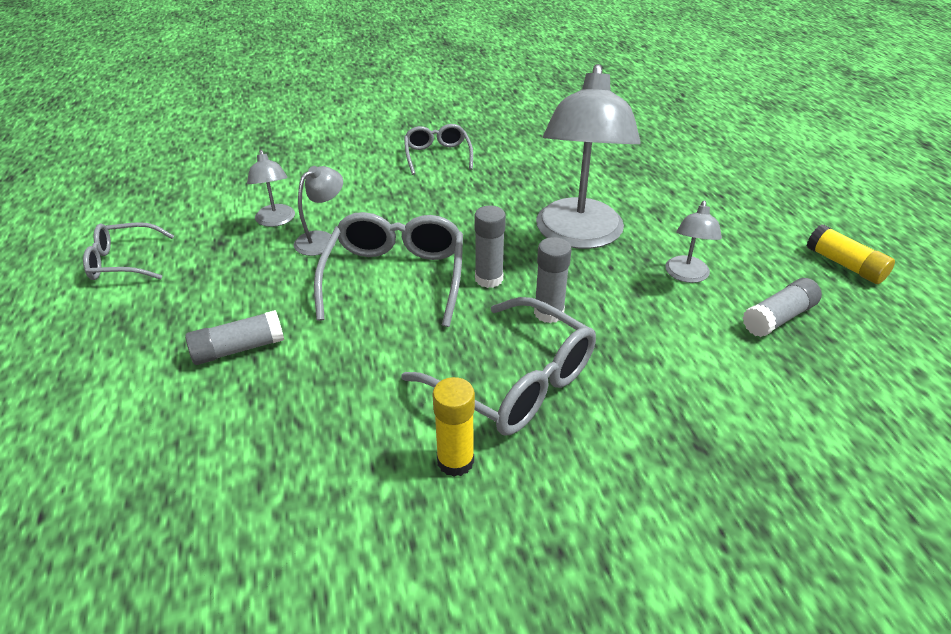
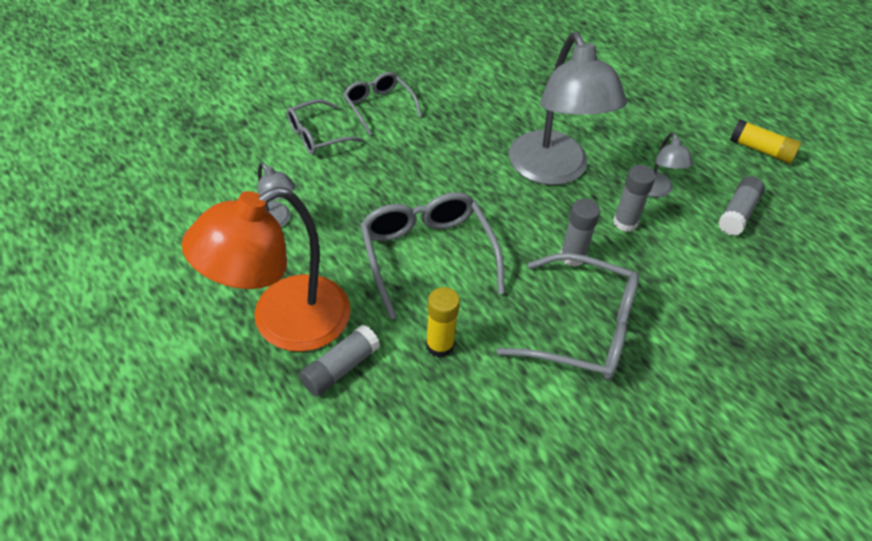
camera: 25 degrees left, 10 degrees up
grey glasses [83,222,174,280] -> grey glasses moved to [287,99,364,155]
grey lamp [294,166,343,256] -> none
yellow glue stick [432,377,475,477] -> yellow glue stick moved to [426,287,460,358]
grey glue stick [475,206,506,288] -> grey glue stick moved to [613,165,656,232]
none -> orange lamp [182,187,351,352]

